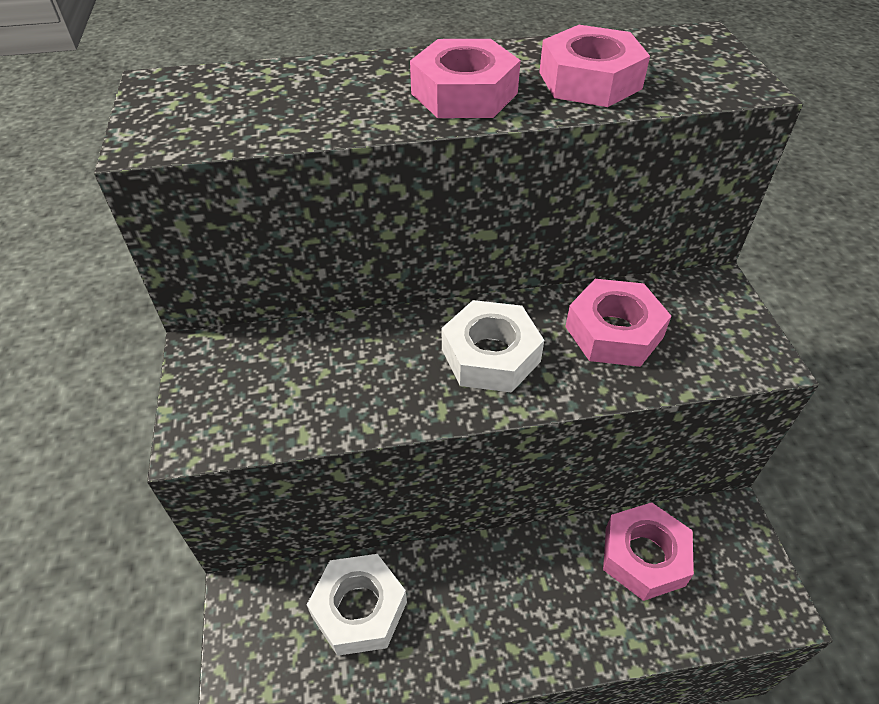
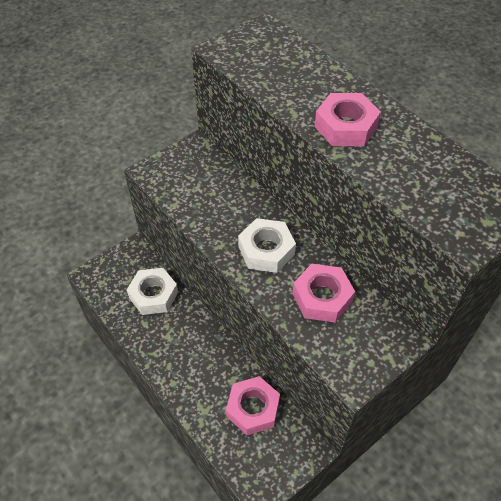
camera: 60 degrees right, 5 degrees up
pink nut [539,25,650,107] -> none

